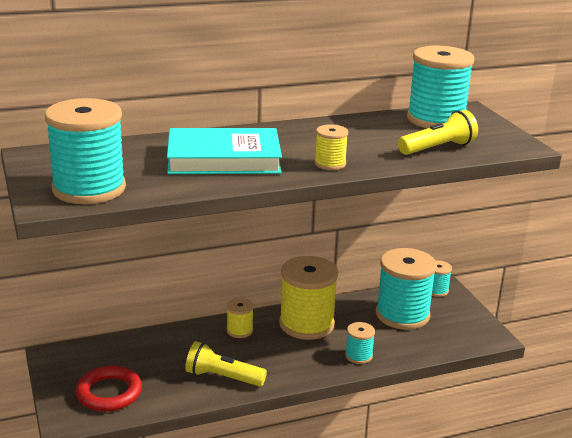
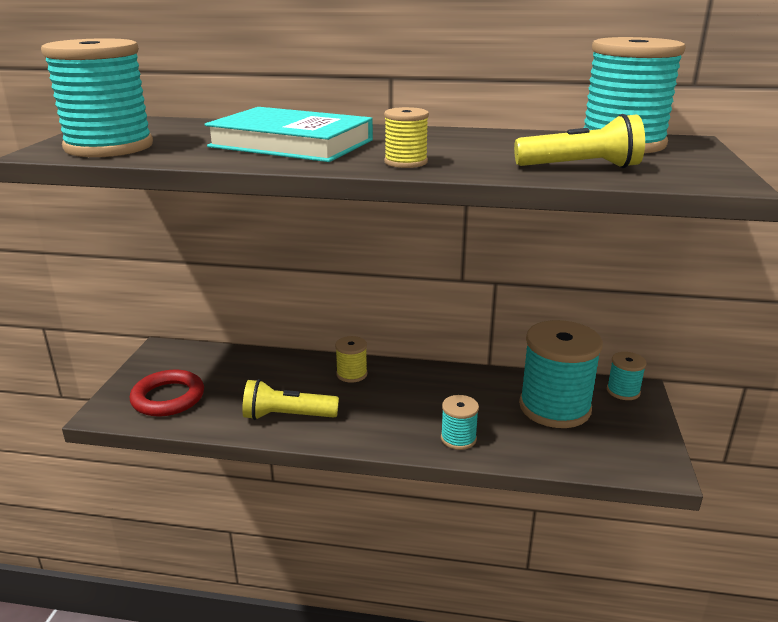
camera: 30 degrees right, 0 degrees up
yellow flashlight [185,341,267,387] -> yellow flashlight turned 45 degrees counterclockwise [242,379,339,420]
yellow spool [279,256,338,340] -> none

